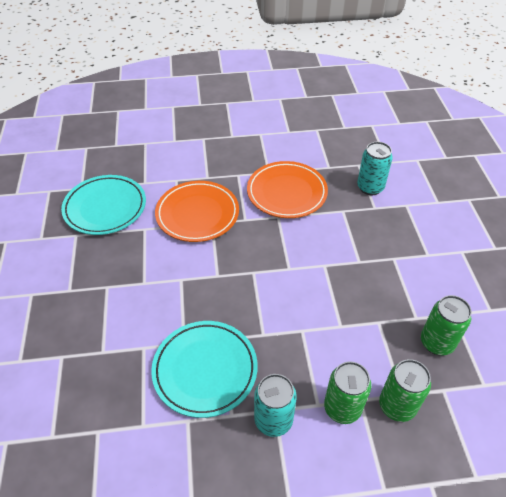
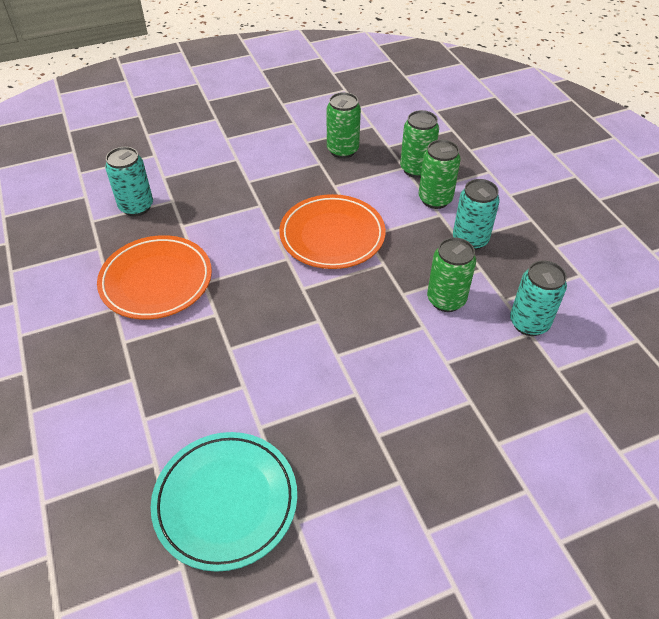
camera: 105 degrees left, 0 degrees up
turquoise plate [151,321,258,418] -> green can [427,237,476,312]
orange plate [155,181,239,242] -> orange plate moved to [279,194,386,269]
none -> turquoise can [510,260,567,336]

